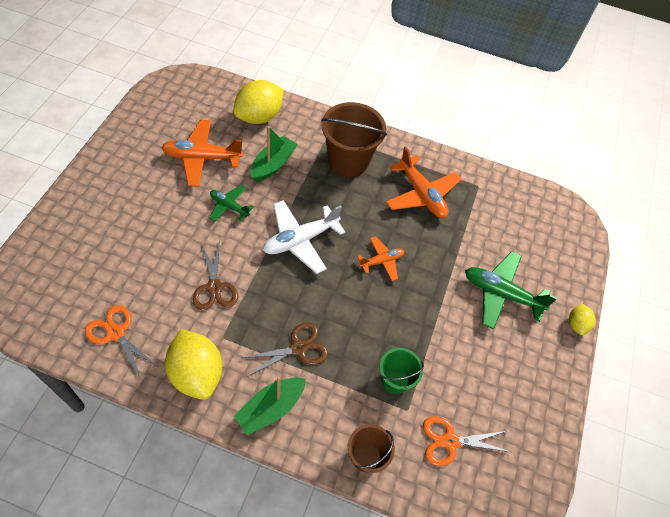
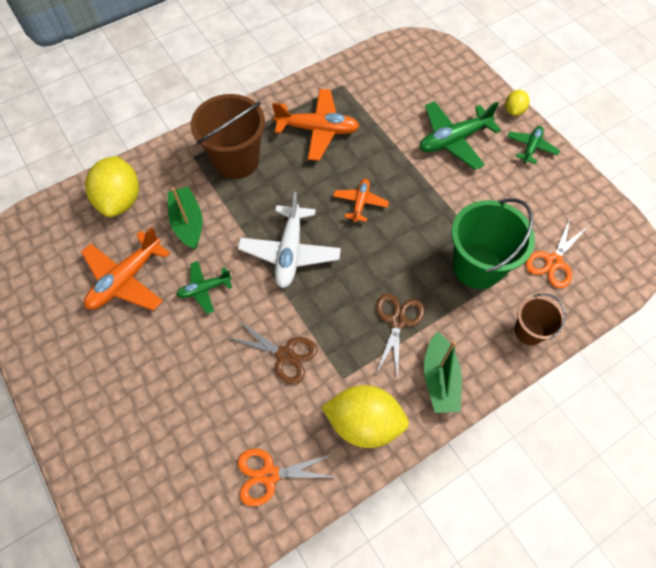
camera: 45 degrees left, 5 degrees up
green bucket [379,348,424,394] -> green bucket [451,198,535,289], size x1.79
yellow lemon [569,304,596,335] -> yellow lemon turned 60 degrees clockwise [505,90,530,116]
none -> green plane [507,126,560,164]

